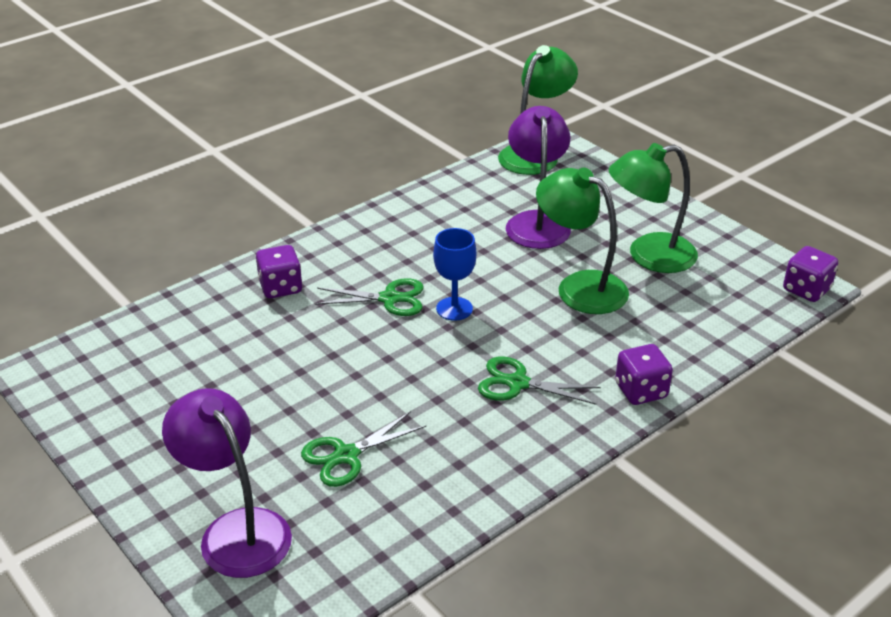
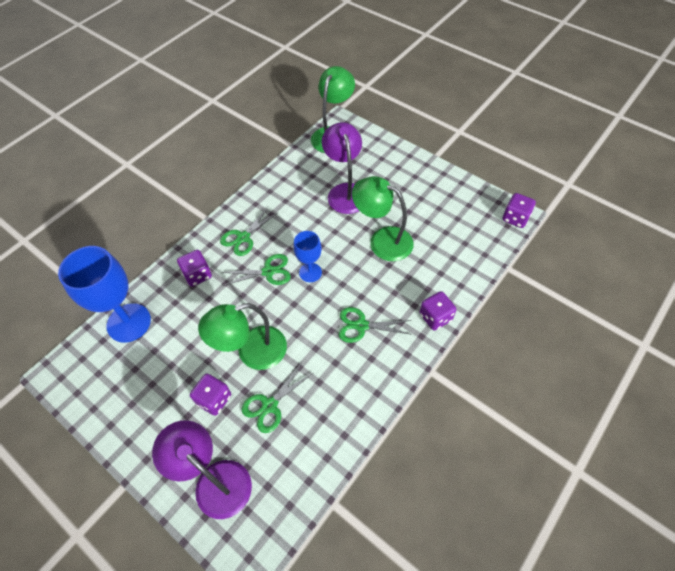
camera: 10 degrees left, 20 degrees up
green lamp [608,143,698,273] -> green lamp moved to [198,303,287,370]
none -> blue goblet [58,246,151,342]
none -> purple dice [190,374,231,416]
none -> green scissors [220,207,279,256]

